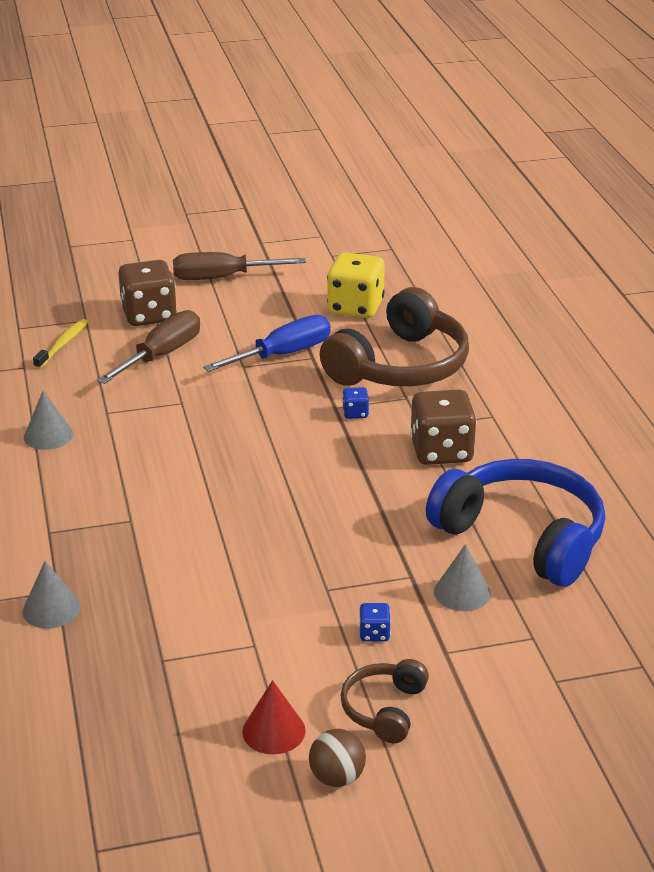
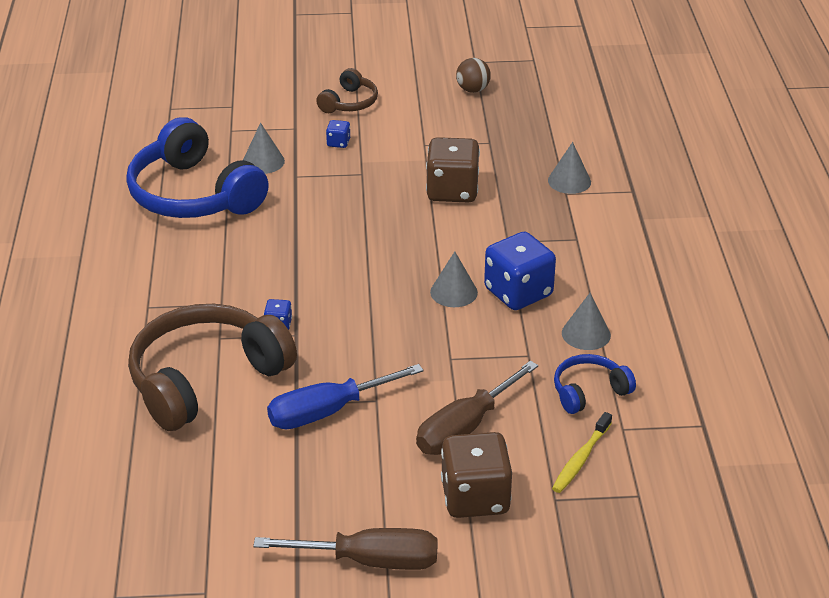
camera: 170 degrees left, 5 degrees up
red cone [242,680,306,754] -> none
brown ball [309,729,366,787] -> brown ball moved to [456,58,491,93]
yellow dice [327,252,385,318] -> none
brown dice [410,389,477,465] -> brown dice moved to [426,137,480,202]
none -> grey cone [430,251,478,307]
none -> blue dice [484,232,556,310]
none -> blue headphones [554,354,636,414]

